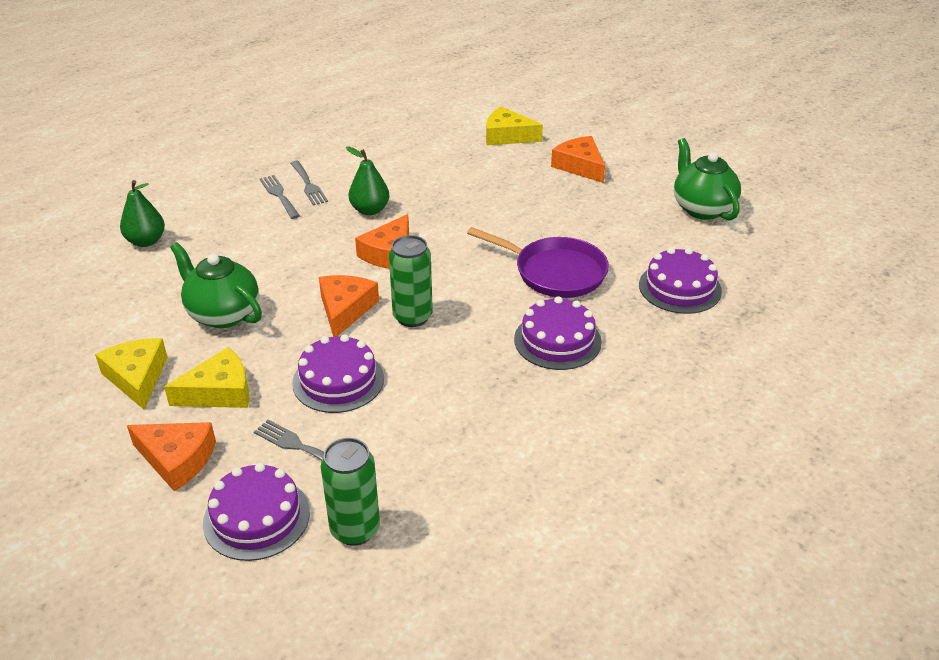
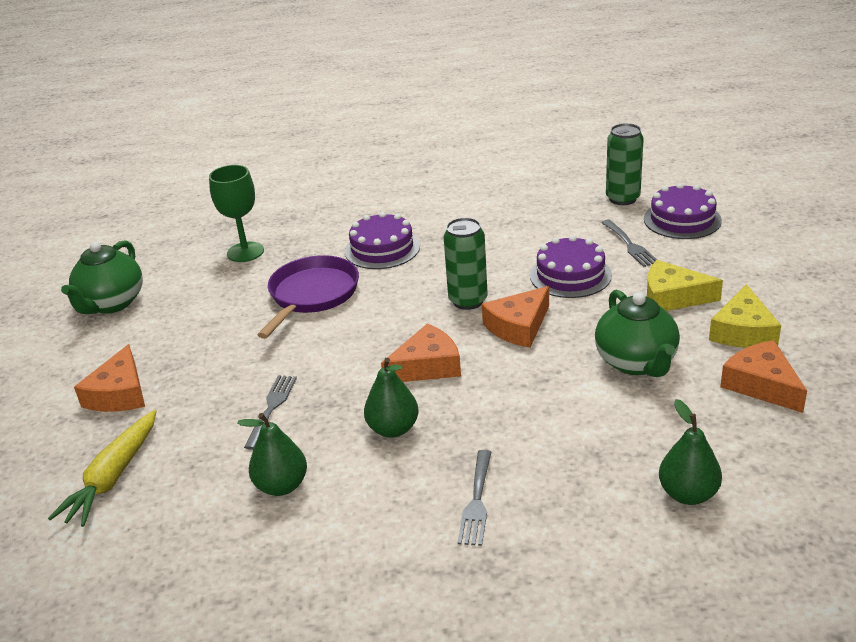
camera: 140 degrees left, 5 degrees down
orange cheese [127,422,216,491] -> orange cheese moved to [720,340,807,413]
grey fork [290,161,328,205] -> grey fork moved to [244,375,297,450]
purple pan [467,227,609,298] -> purple pan turned 45 degrees clockwise [258,255,359,339]
yellow cheese [486,107,543,145] -> yellow carrot [48,410,157,527]
purple cake [639,247,722,314] -> green goblet [209,165,264,262]
none -> green pear [237,413,307,496]

